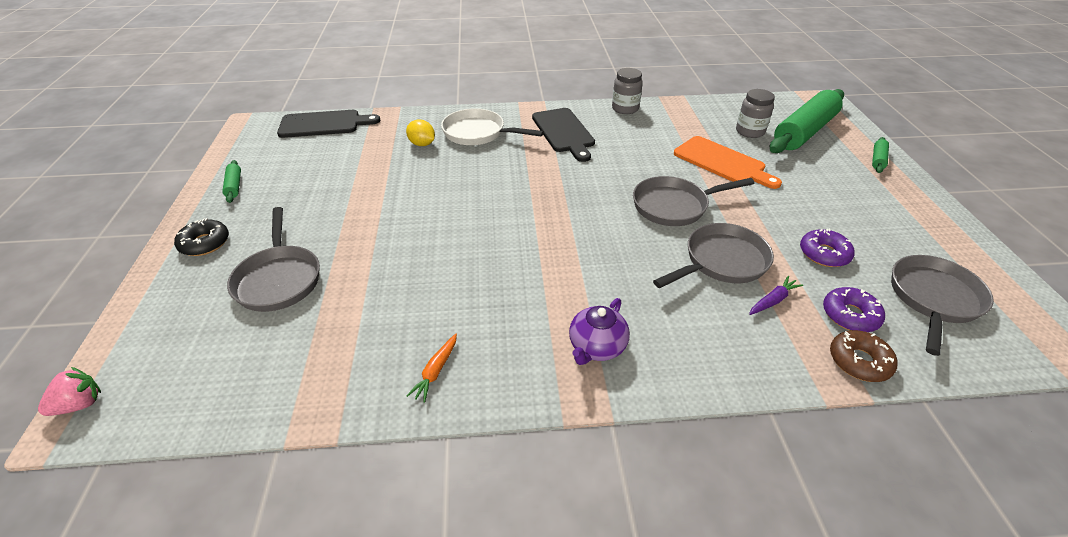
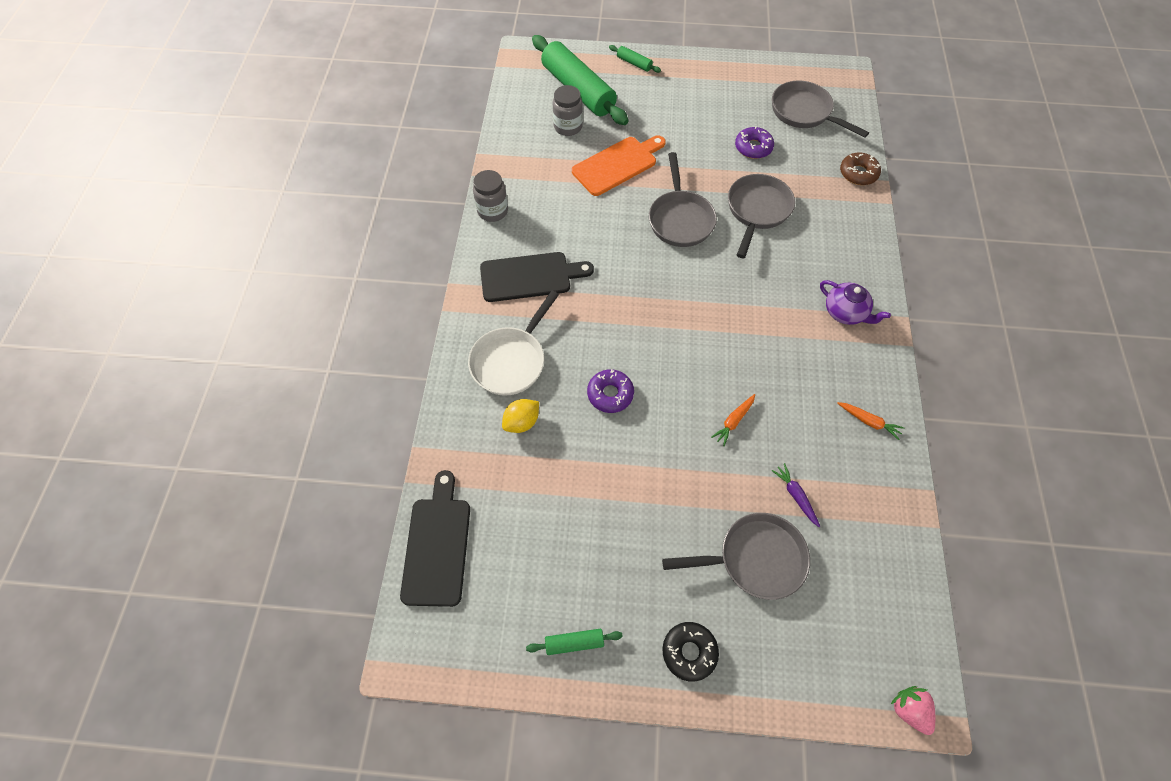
camera: 80 degrees left, 20 degrees up
grey pan [653,223,774,288] -> grey pan turned 45 degrees clockwise [728,174,795,258]
purple carrot [749,276,803,315] -> purple carrot moved to [772,463,820,528]
purple donut [823,287,885,332] -> purple donut moved to [587,369,634,413]
none -> orange carrot [711,394,755,446]

